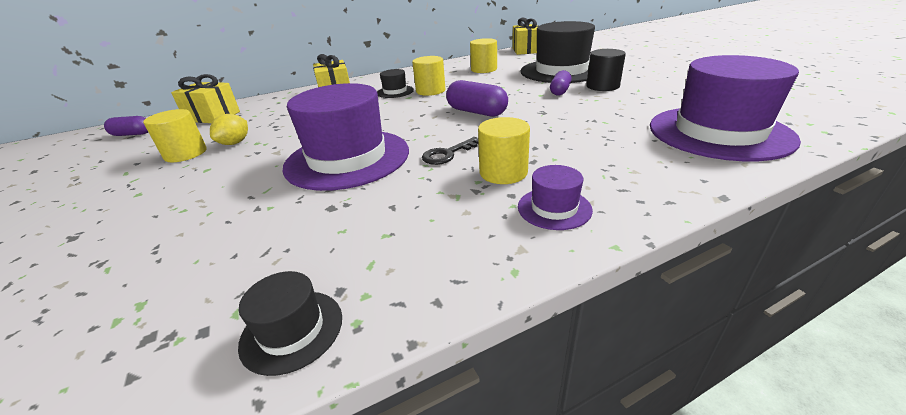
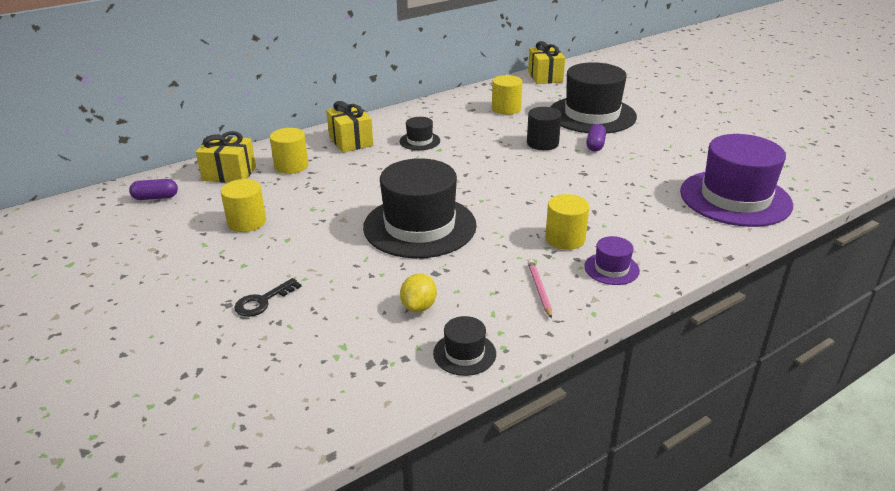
camera: 10 degrees left, 0 degrees up
yellow lemon [210,114,248,145] -> yellow lemon moved to [400,274,437,312]
purple hat [282,83,409,191] -> black hat [363,158,477,258]
yellow cylinder [412,56,445,96] -> yellow cylinder moved to [270,128,308,174]
black key [422,137,479,165] -> black key moved to [234,278,302,317]
purple capsule [446,80,508,117] -> none
black cylinder [586,49,626,91] -> black cylinder moved to [527,107,561,150]
none -> pink pencil [528,260,552,319]

